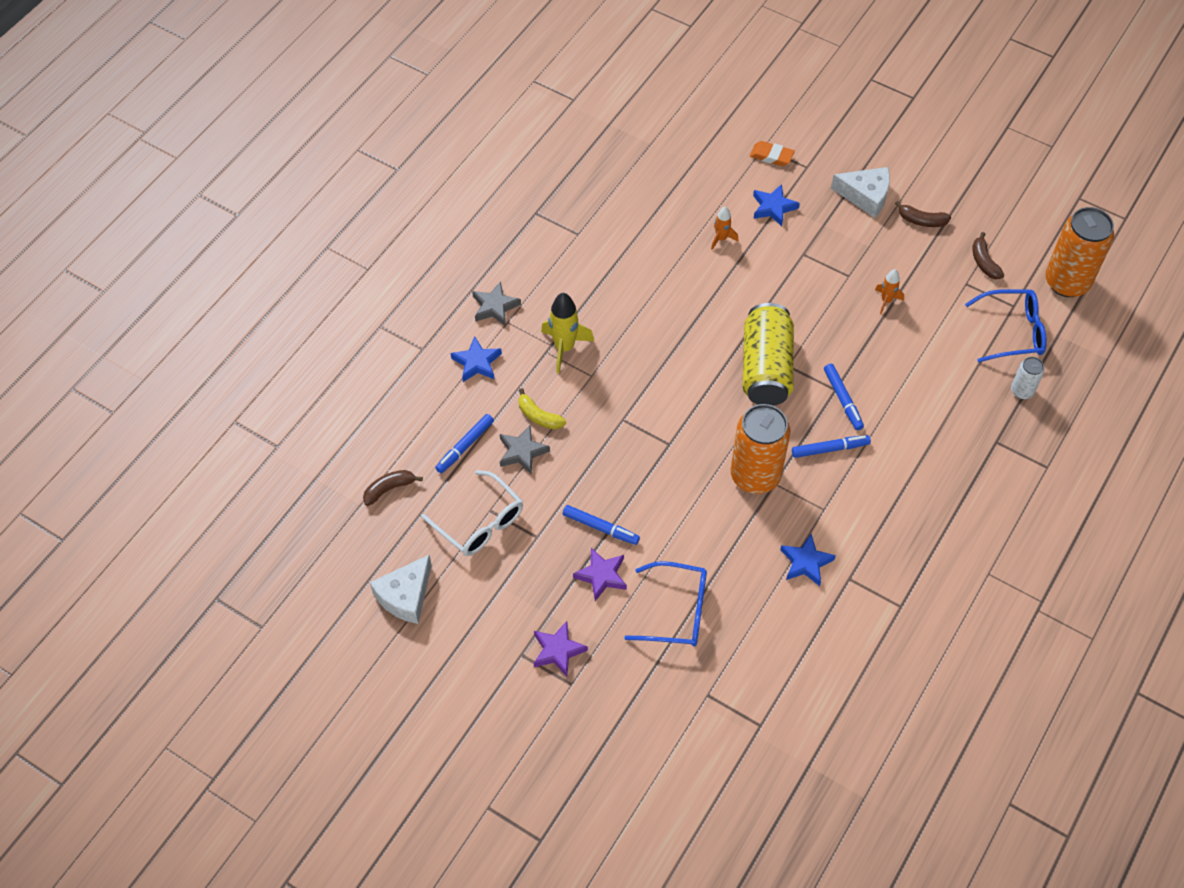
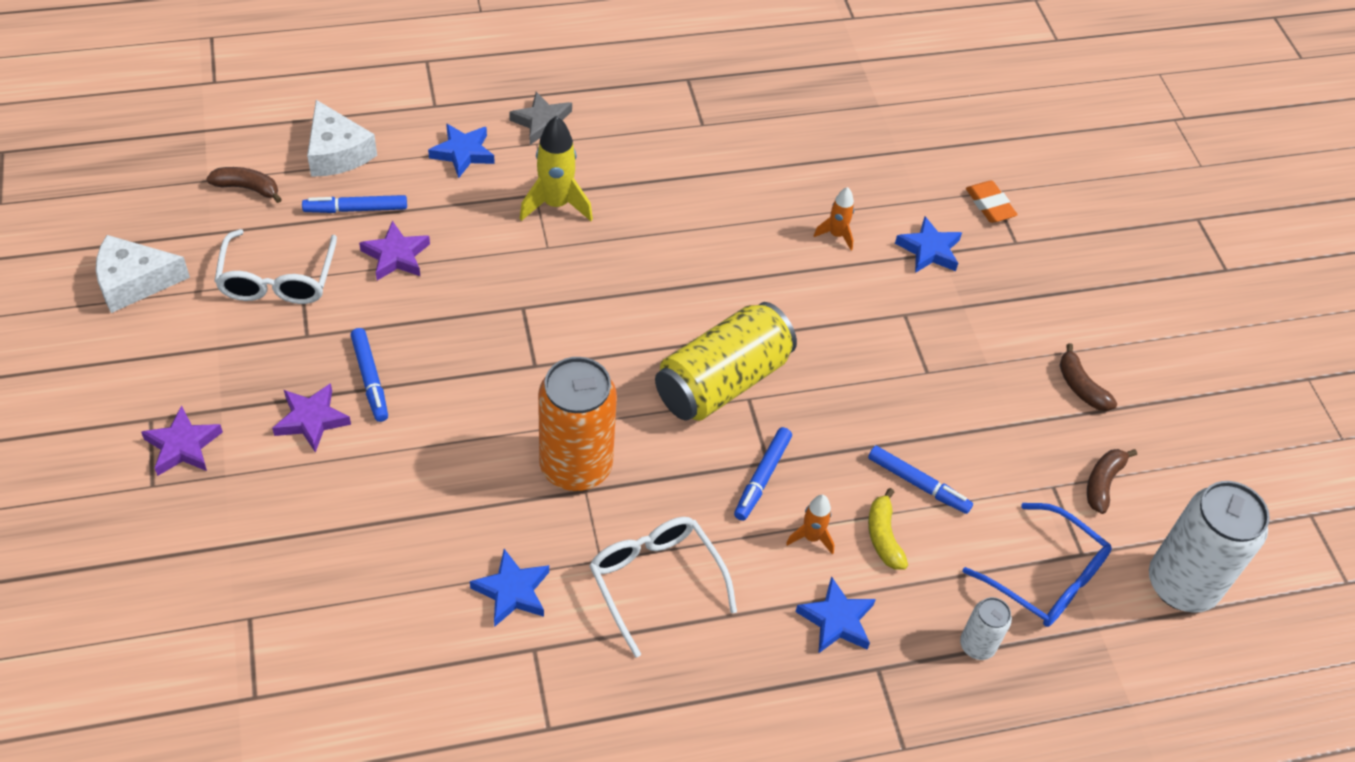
camera: 40 degrees right, 5 degrees down
grey star [500,425,550,474] -> purple star [359,221,430,280]
yellow banana [519,388,566,430] -> yellow banana moved to [868,488,908,570]
blue glasses [624,561,707,646] -> none
blue marker [792,435,871,458] -> blue marker moved to [868,446,973,514]
white cheese [831,167,890,218] -> white cheese moved to [307,100,377,177]
orange rocket [875,269,904,314] -> orange rocket moved to [786,495,835,555]
orange can [1045,207,1114,297] -> white can [1149,481,1270,613]
none -> white glasses [589,517,737,658]
none -> blue star [795,576,876,654]

